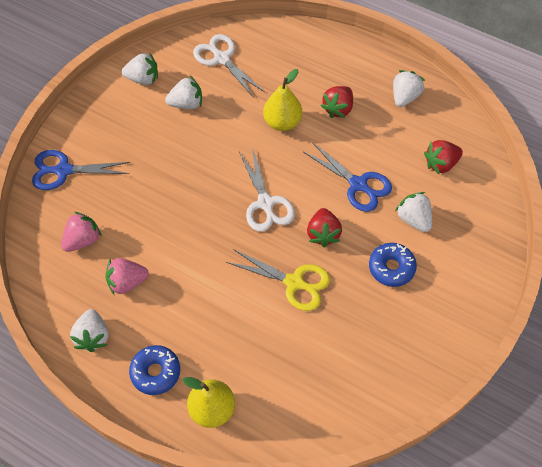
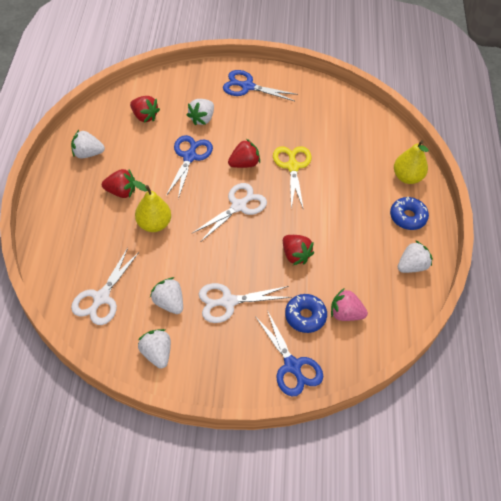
camera: 120 degrees left, 5 degrees down
pink strawberry [105,258,149,295] -> none
blue donut [369,243,417,287] -> blue donut moved to [285,294,327,333]
none -> white scissors [199,283,291,323]
none -> blue scissors [223,70,298,101]
none -> red strawberry [283,235,314,265]

